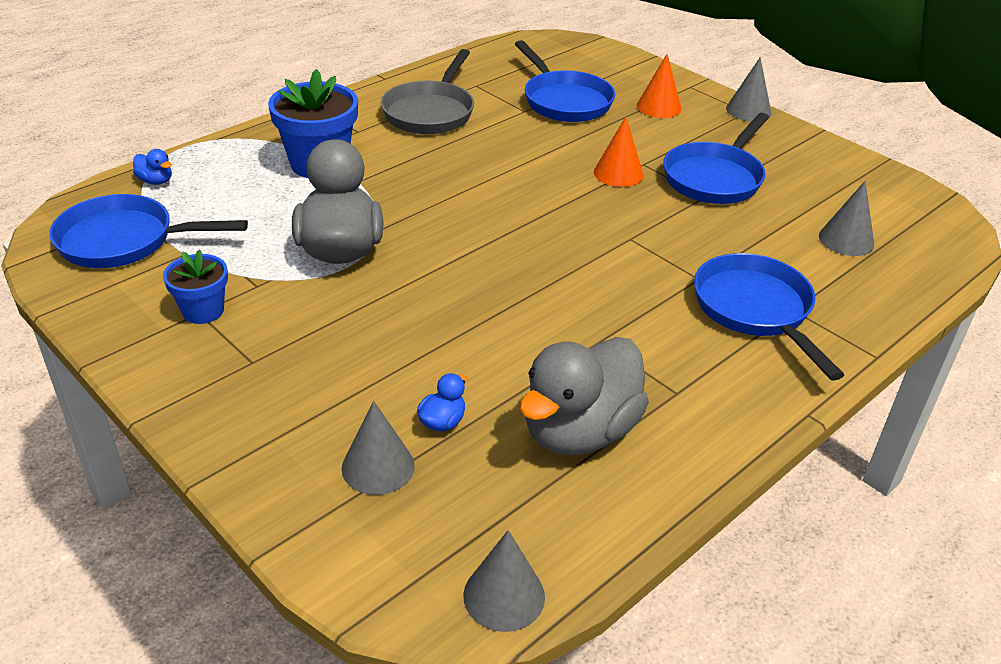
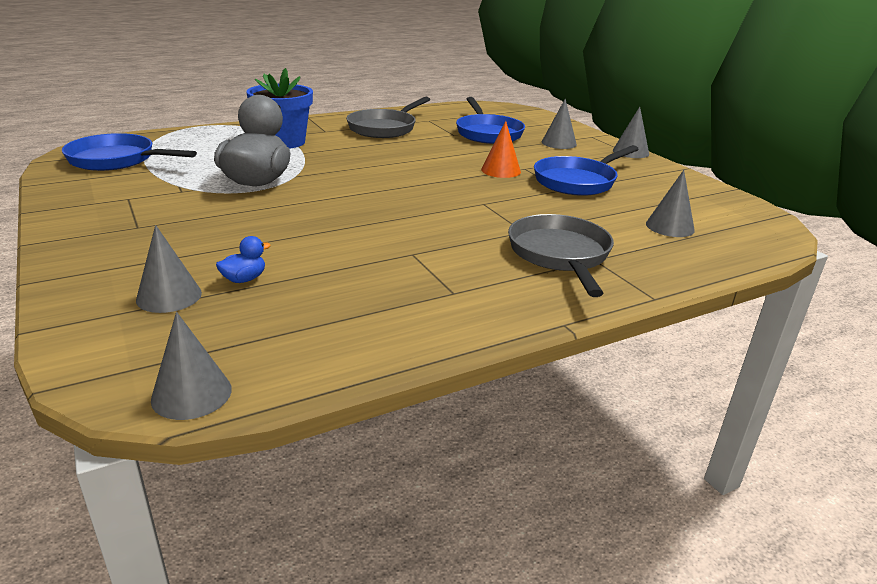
camera: 15 degrees right, 10 degrees down
blue duck [133,149,172,185] -> none
blue flower pot [163,250,228,324] -> none
grey duck [520,337,649,456] -> none
orange cone [637,54,682,118] -> grey cone [542,99,577,149]
blue pan [694,253,844,381] -> grey pan [508,214,614,297]

